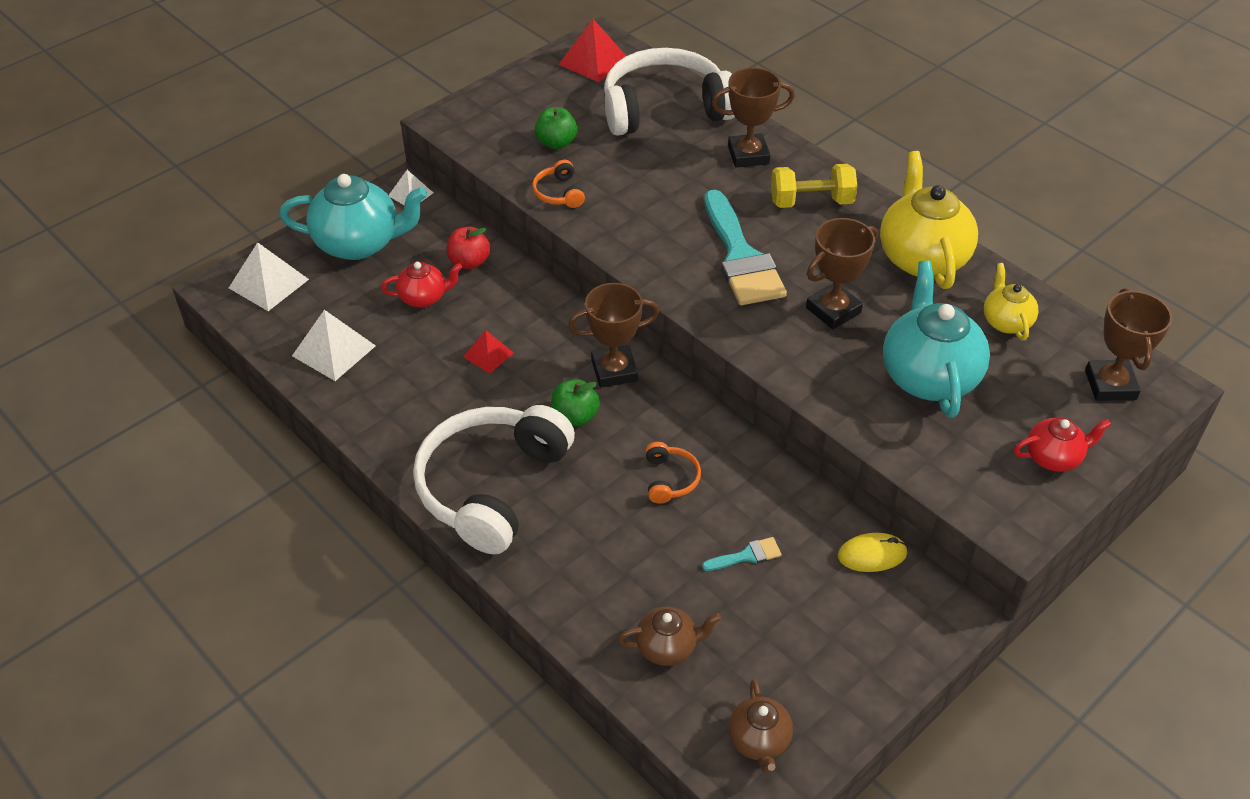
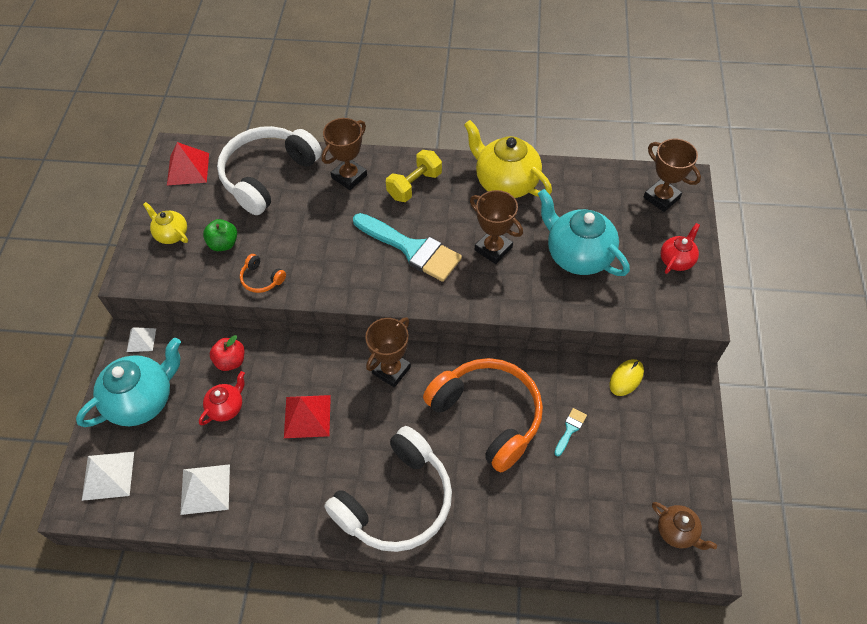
camera: 40 degrees left, 10 degrees up
white headphones [413,405,575,554] -> white headphones turned 120 degrees counterclockwise [324,426,452,552]
red pyramid [463,330,514,374] -> red pyramid [284,395,331,438], size x1.63
green apple [551,379,600,427] -> none
brown teapot [618,607,721,666] -> none
orange headphones [645,442,701,504] -> orange headphones [423,358,543,472], size x2.46
brown trophy [806,218,878,329] -> brown trophy turned 60 degrees counterclockwise [470,190,523,264]
yellow teapot [984,263,1038,340] -> yellow teapot moved to [143,202,188,244]

